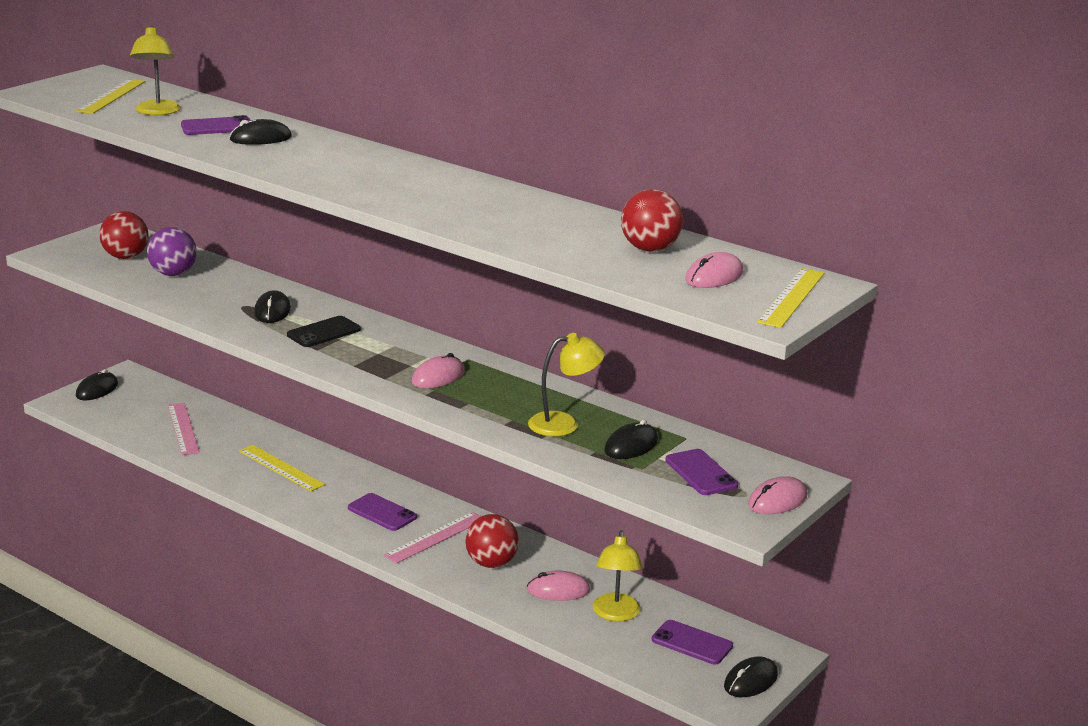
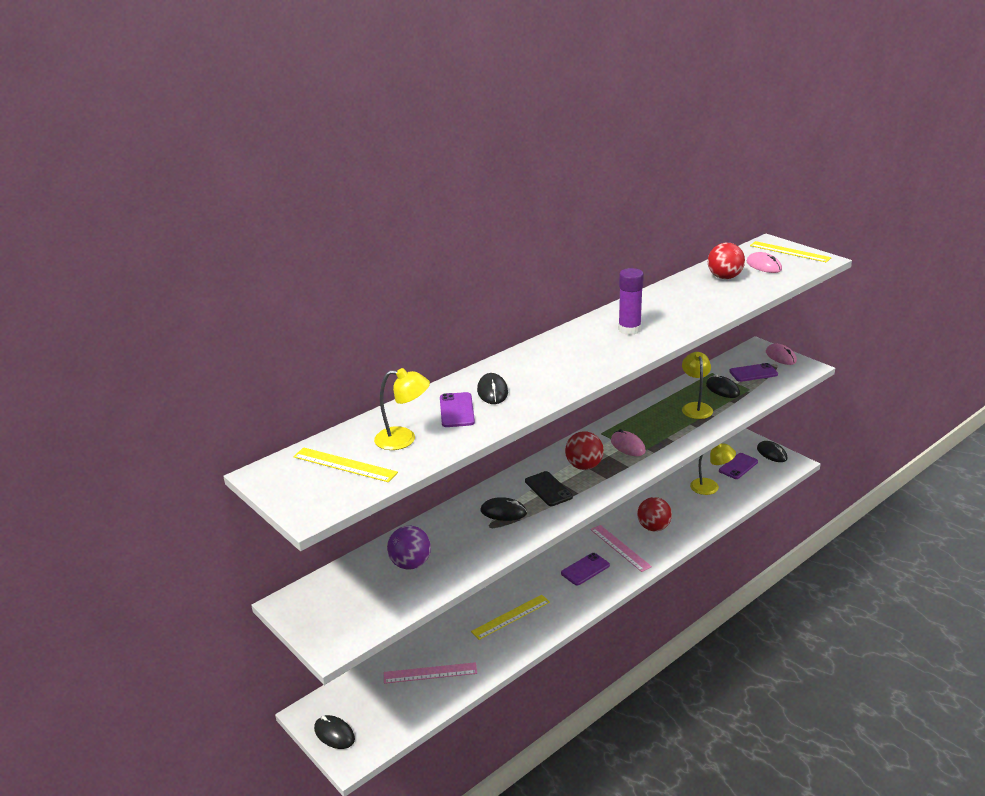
camera: 75 degrees left, 5 degrees up
red ball [99,211,149,259] -> red ball moved to [565,431,604,470]
pink mouse [527,570,590,601] -> none
none -> purple glue stick [618,268,644,335]

